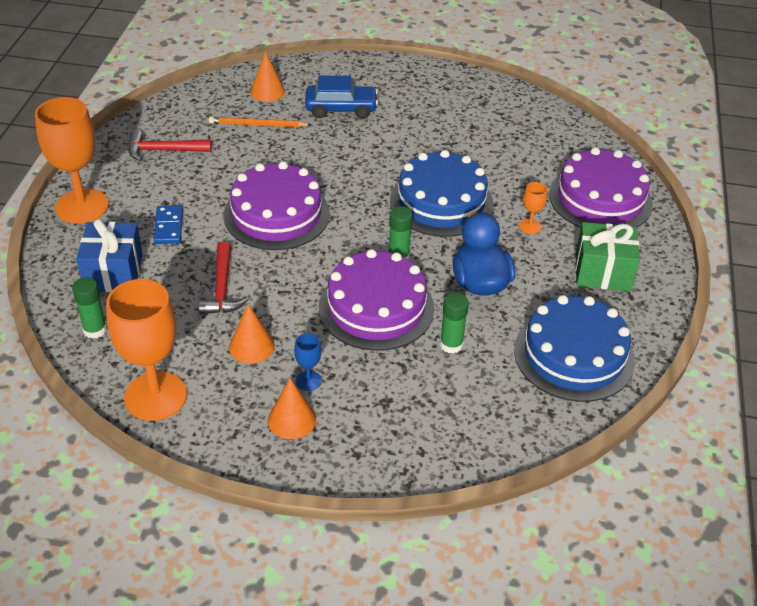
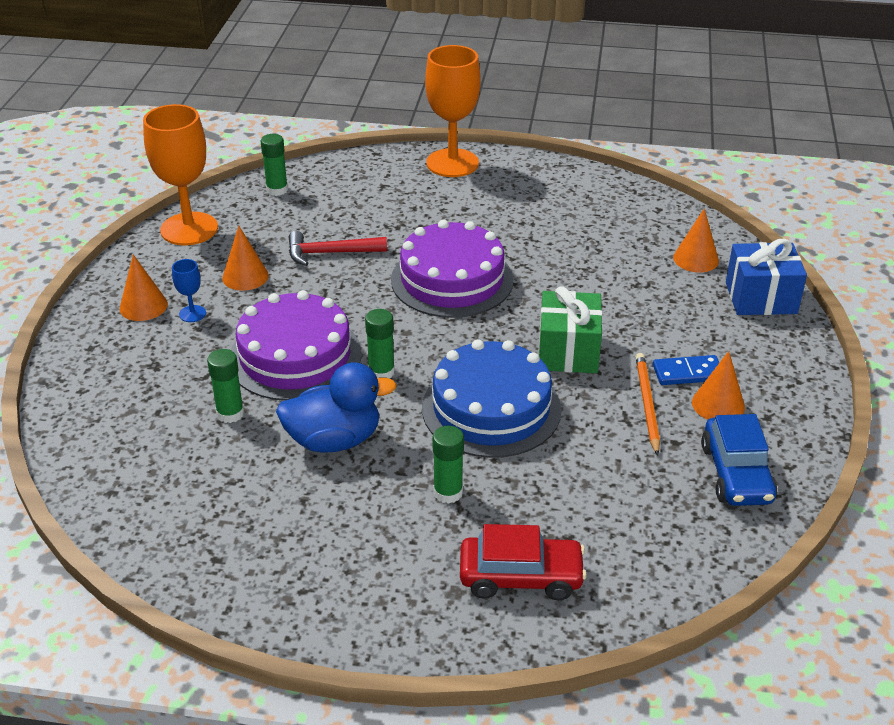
camera: 90 degrees right, 5 degrees down
blue gift [76,219,143,292] -> blue gift moved to [726,239,807,315]
red hammer [128,130,212,161] -> none
blue domino [154,205,183,244] -> blue domino moved to [653,355,719,385]
orange pencil [209,117,312,127] -> orange pencil moved to [636,353,660,456]
blue car [305,75,378,119] -> blue car moved to [701,414,778,506]
blue cake [514,295,635,402] -> none
orange goblet [519,182,547,234] -> green glue stick [433,426,464,504]
purple cake [549,147,653,228] -> red car [460,524,587,600]
green gift [575,222,640,291] -> green gift moved to [539,287,602,373]
none -> orange cone [692,351,745,420]

